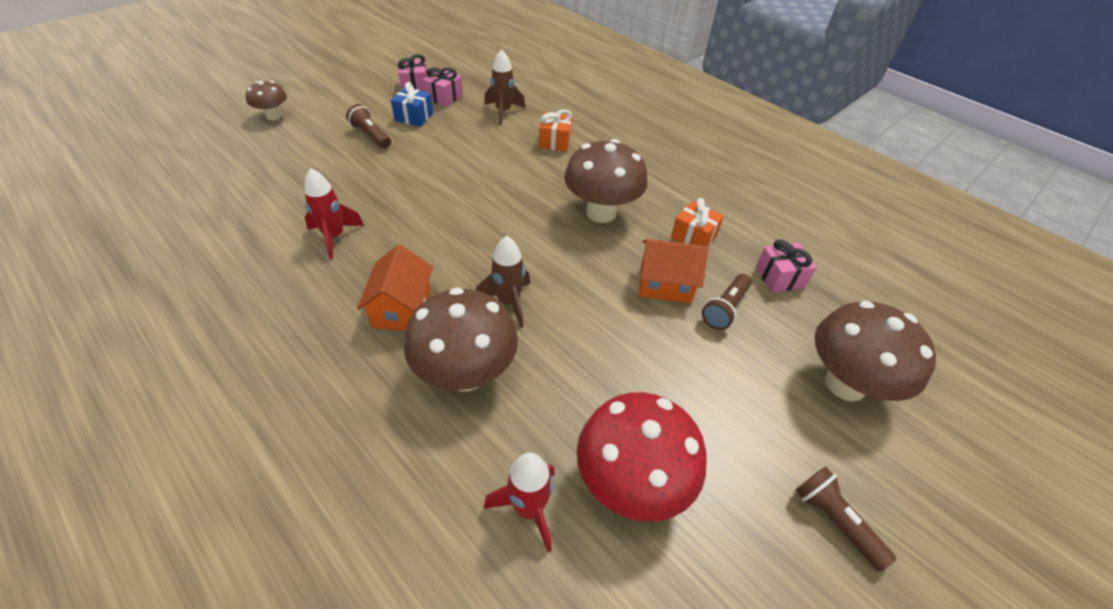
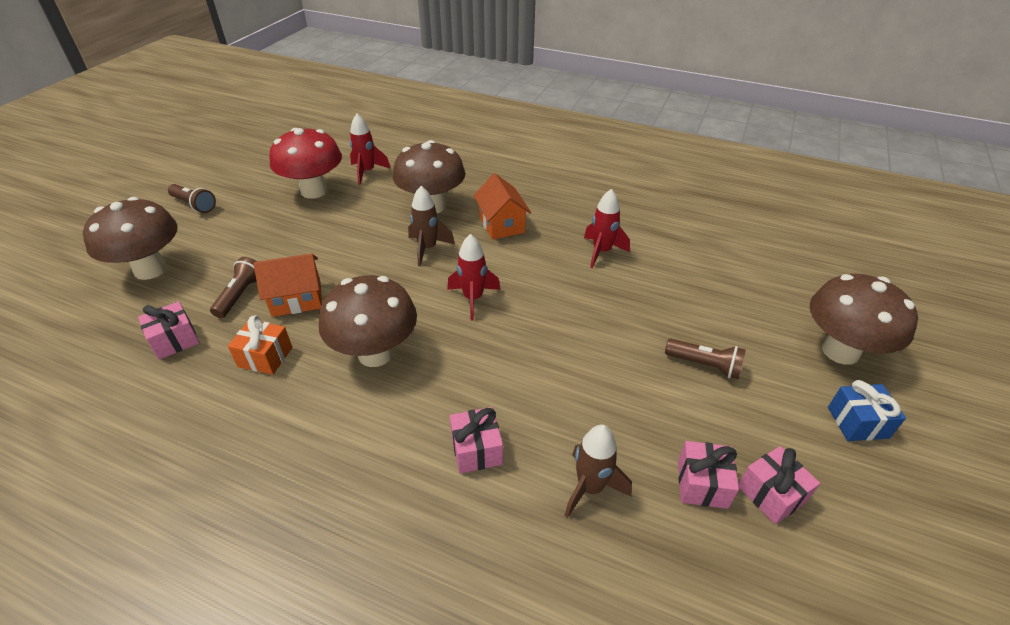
camera: 160 degrees right, 5 degrees down
brown mushroom [246,81,287,120] -> brown mushroom [810,274,918,365], size x1.85
blue gift [391,82,433,127] -> blue gift moved to [828,380,906,441]
orange gift [539,109,573,152] -> pink gift [450,407,503,473]
none -> red rocket [447,234,500,321]

